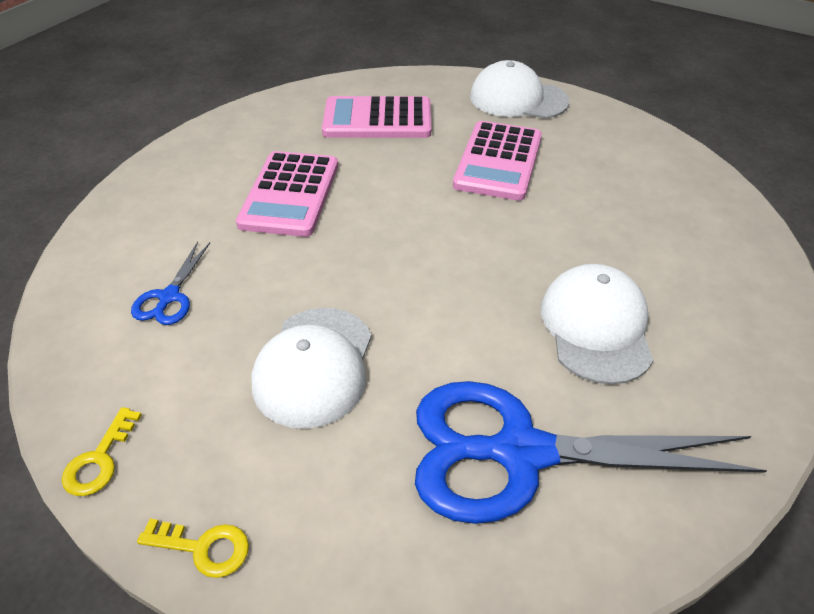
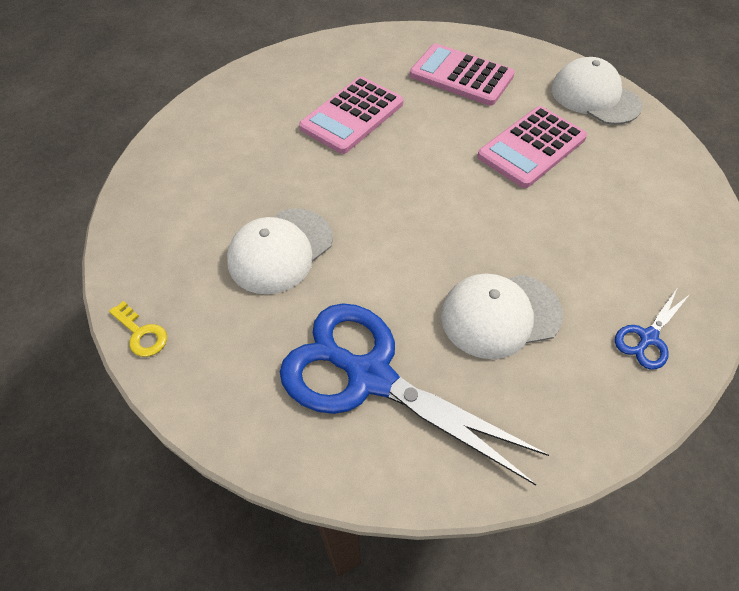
camera: 30 degrees right, 10 degrees up
yellow key [62,407,142,496] -> none
blue scissors [131,242,210,325] -> blue scissors moved to [615,289,690,370]
white cap [541,264,653,384] -> white cap turned 135 degrees counterclockwise [441,273,563,359]

